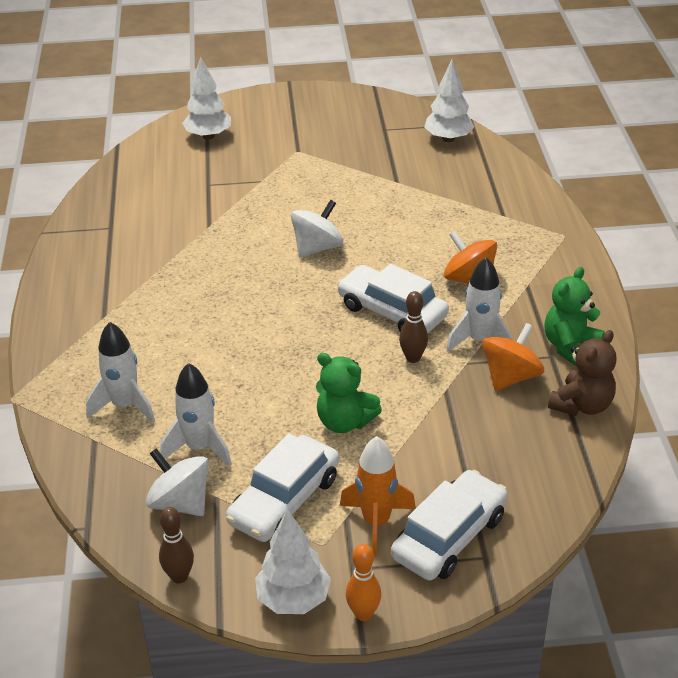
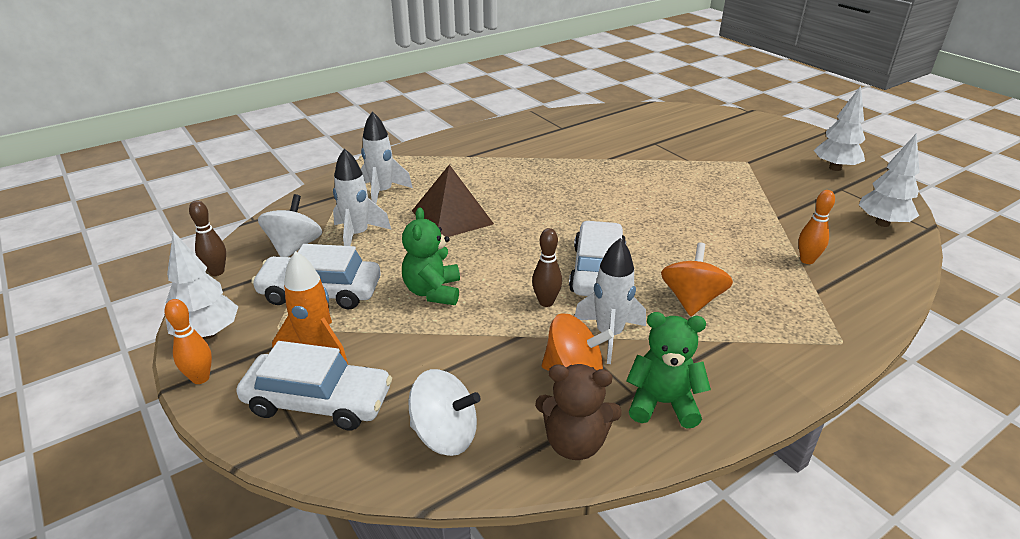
camera: 60 degrees right, 5 degrees down
white tree [182,57,231,140] -> white tree moved to [814,86,865,171]
white spinning top [291,200,343,258] -> white spinning top moved to [408,369,481,456]
none -> brown pyramid [412,165,494,237]
none -> orange bowling pin [798,190,835,264]

